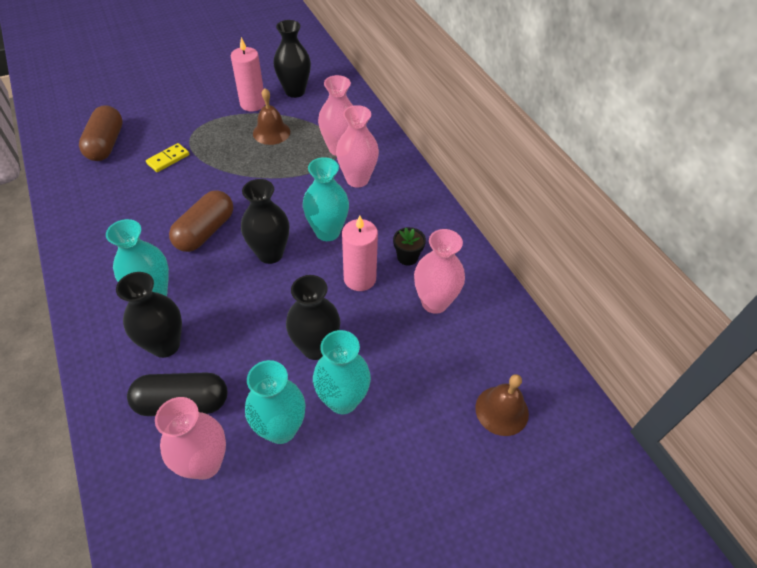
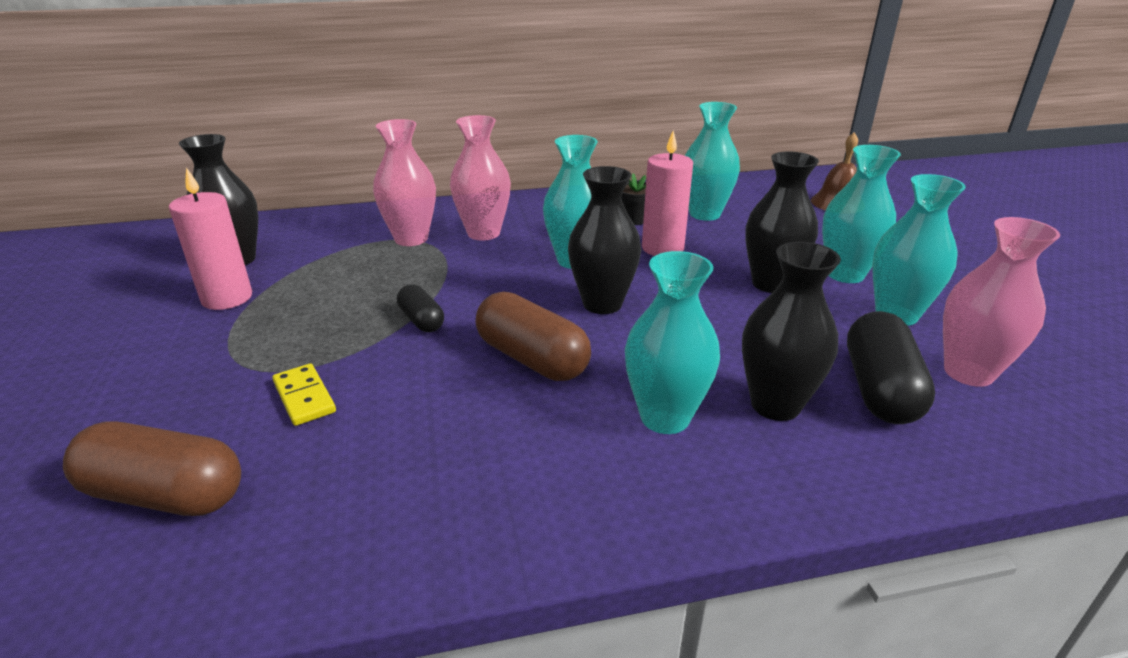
camera: 75 degrees left, 20 degrees down
brown bell [253,88,290,145] -> none
pink vase [414,229,465,314] -> turquoise vase [685,102,740,221]
none -> black capsule [397,284,444,332]

